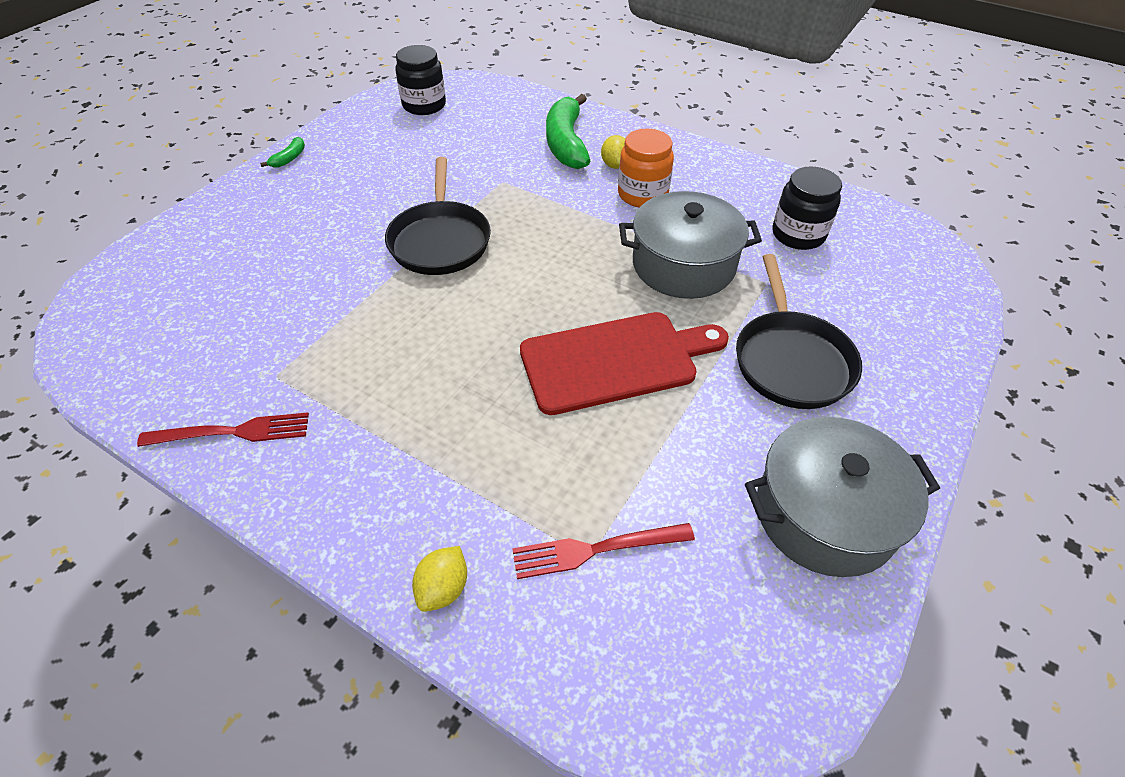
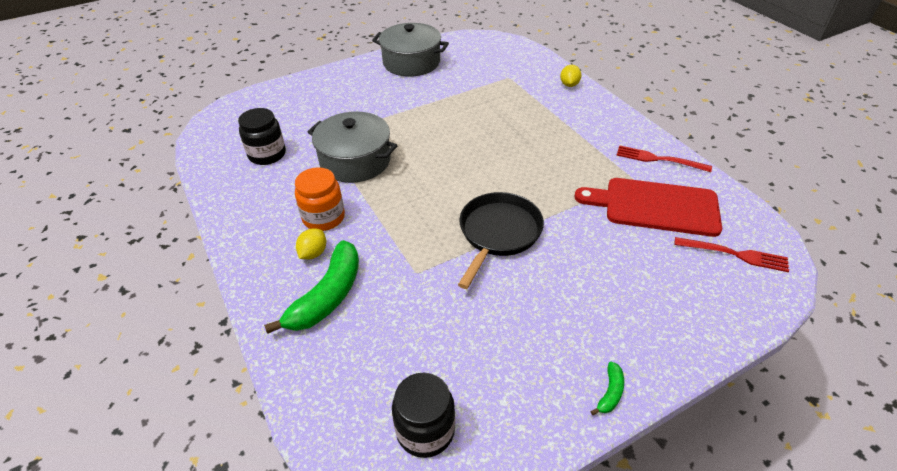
camera: 150 degrees left, 5 degrees down
green banana [260,137,305,167] -> green banana turned 150 degrees clockwise [591,361,624,415]
yellow lemon [412,546,467,612] -> yellow lemon turned 45 degrees counterclockwise [560,65,582,87]
red fork [512,523,695,579] -> red fork moved to [674,237,789,272]
red cutting board [520,312,729,415] -> red cutting board moved to [574,178,722,237]
black pan [736,254,862,409] -> none

